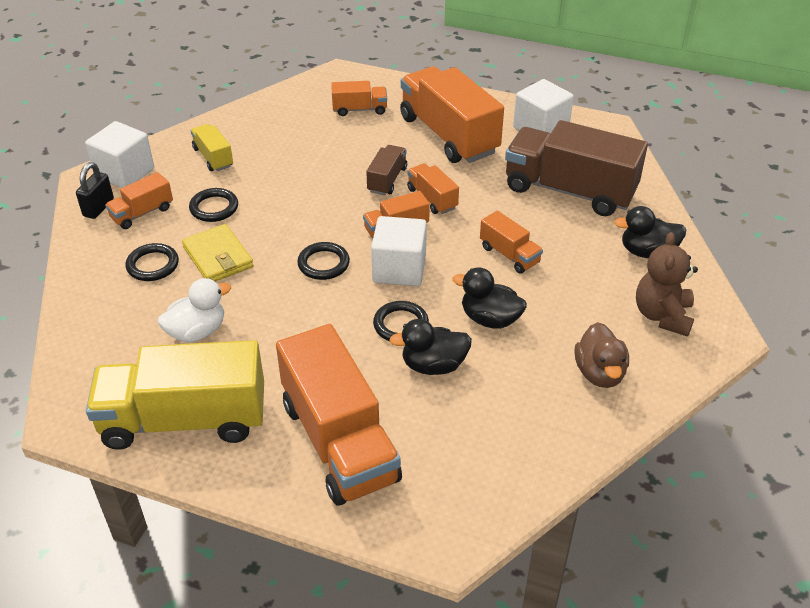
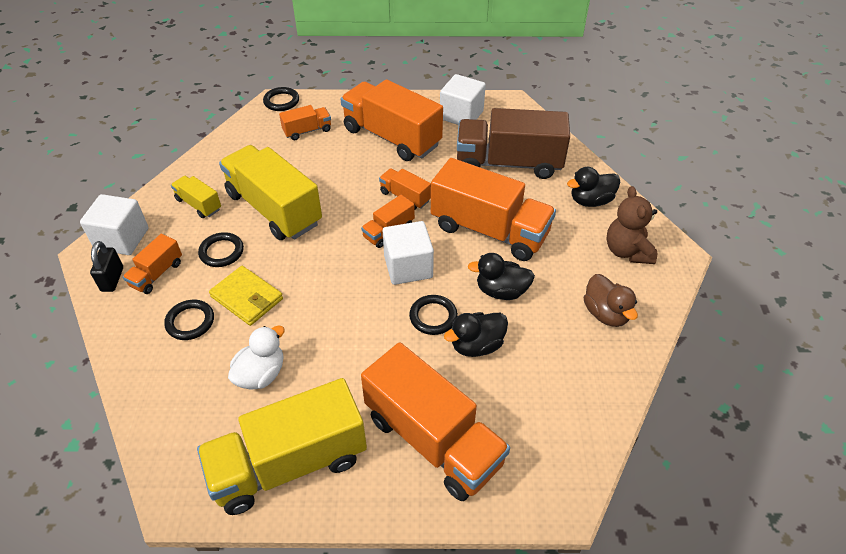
camera: 20 degrees left, 5 degrees up
black ring [297,242,350,280] -> black ring moved to [263,87,299,111]
brown truck [366,145,407,195] -> none
orange truck [480,211,543,274] -> orange truck [431,158,556,261], size x2.12
none -> yellow truck [219,145,322,240]

